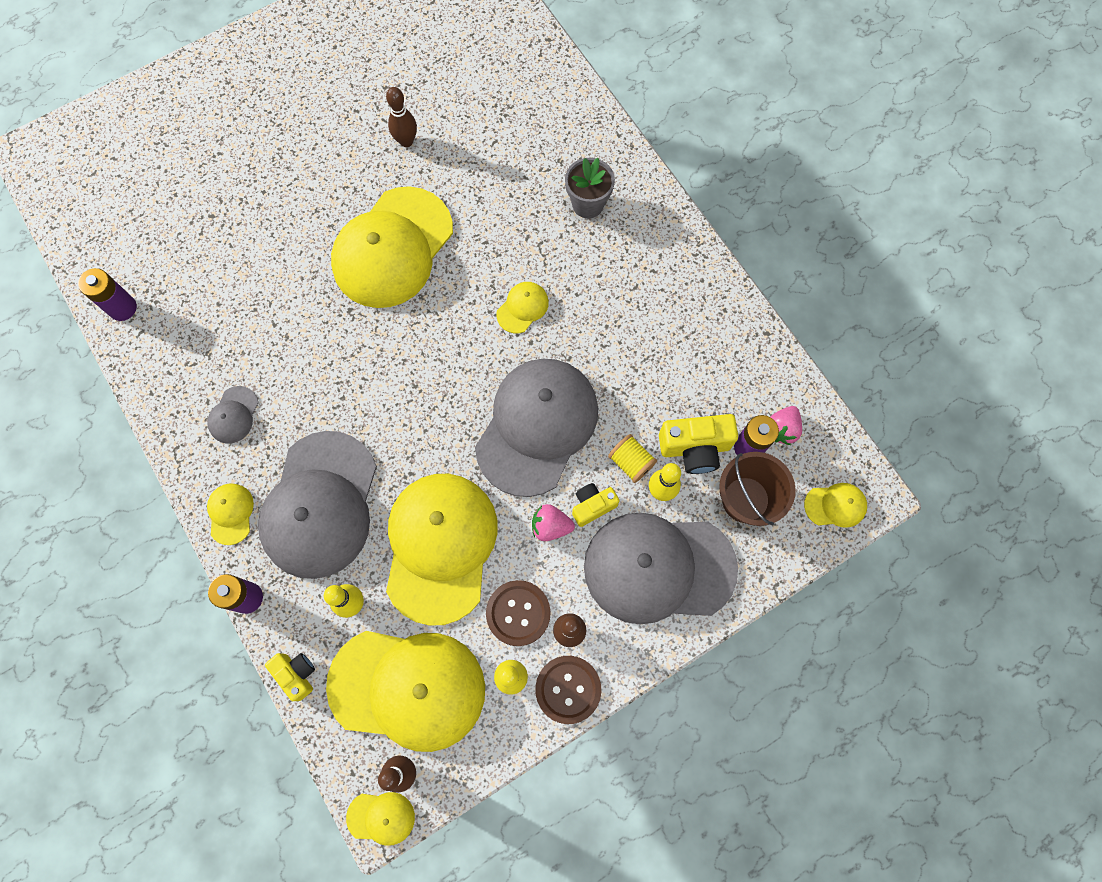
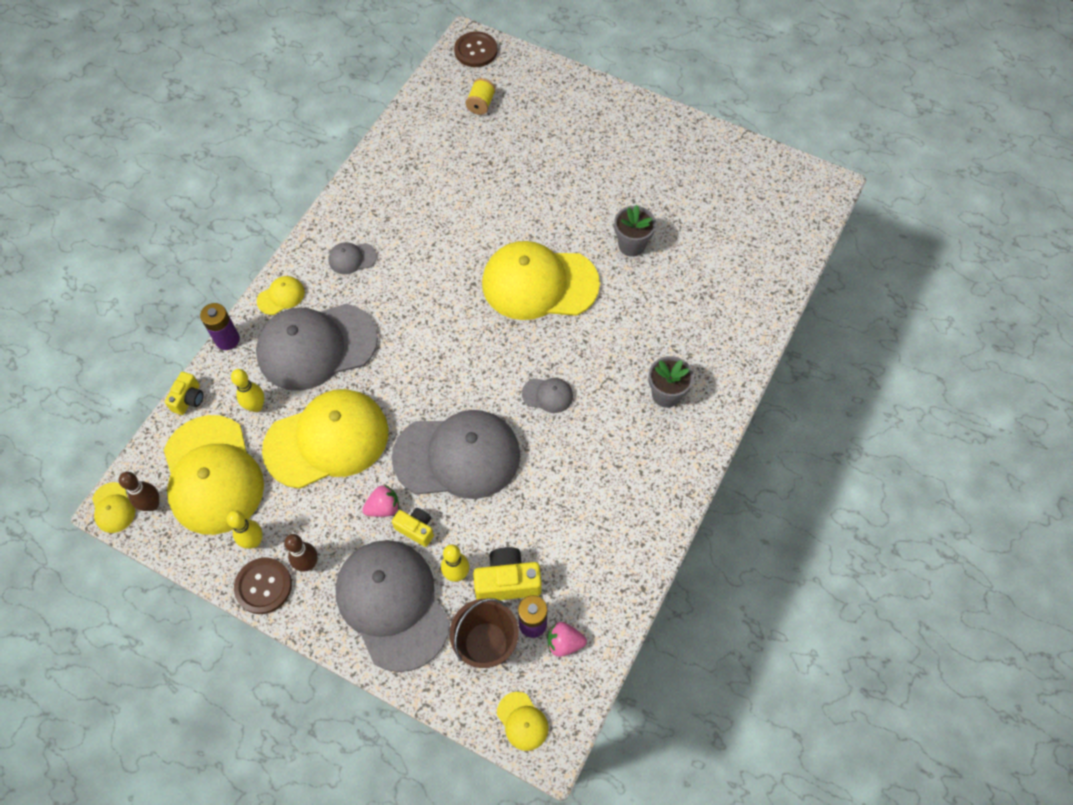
camera: 60 degrees right, 10 degrees down
purple battery [78,268,137,321] -> none
brown bowling pin [386,87,417,147] -> grey flower pot [614,205,656,257]
brown button [486,580,551,646] -> brown button moved to [454,31,497,67]
yellow cap [496,282,549,333] -> grey cap [522,378,573,413]
pink strawberry [532,504,575,541] -> pink strawberry turned 90 degrees clockwise [362,485,399,517]
yellow spool [608,434,657,483] -> yellow spool moved to [465,78,496,115]
yellow camera [659,414,738,474] -> yellow camera turned 120 degrees clockwise [473,547,542,600]

